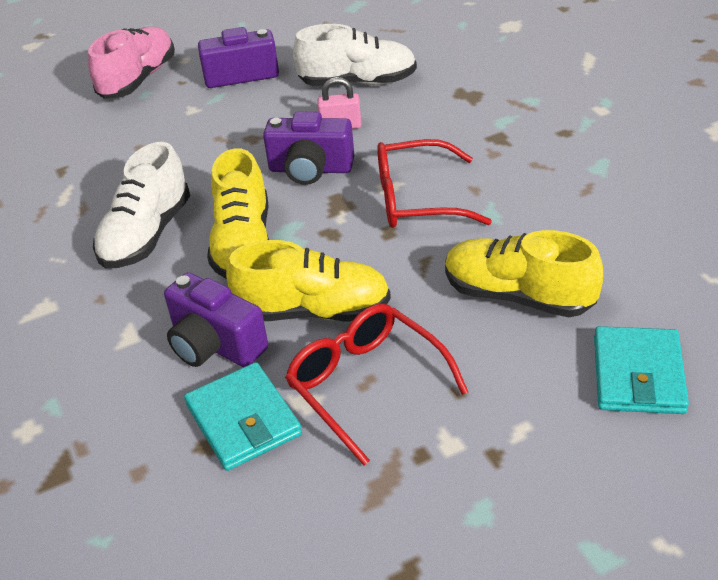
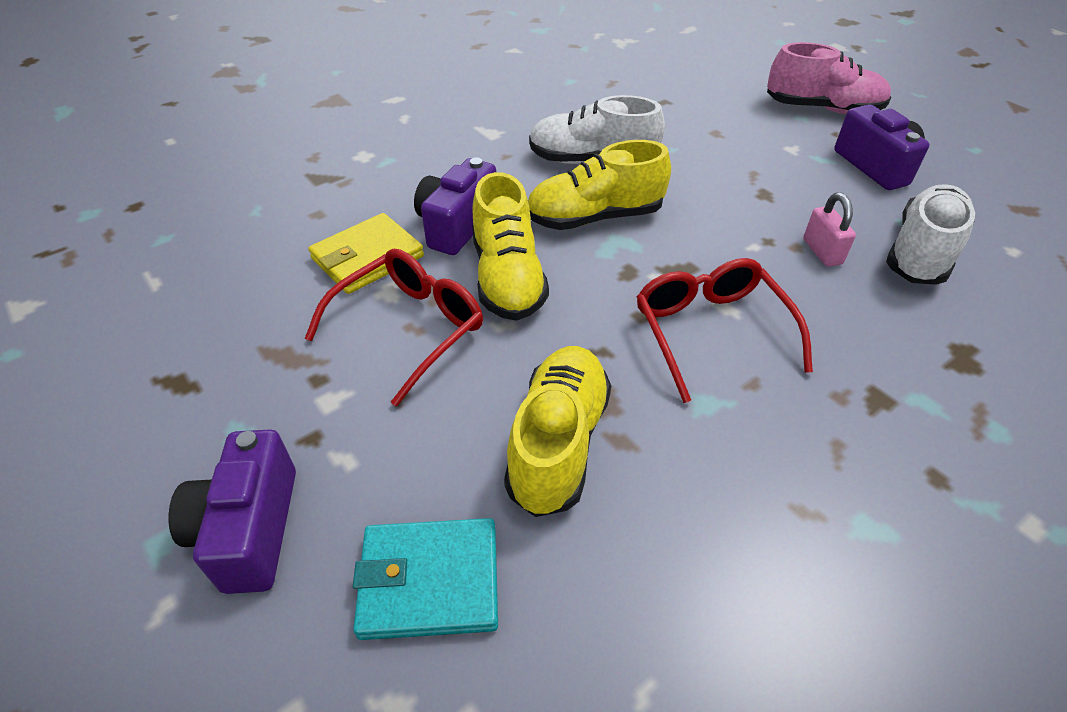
camera: 75 degrees right, 5 degrees up
turquoise wallet [184,362,302,471] -> yellow wallet [308,213,424,294]
purple camera [263,112,355,185] -> purple camera moved to [169,429,296,594]
white shoe [293,24,417,86] -> white shoe turned 135 degrees counterclockwise [886,184,975,285]

